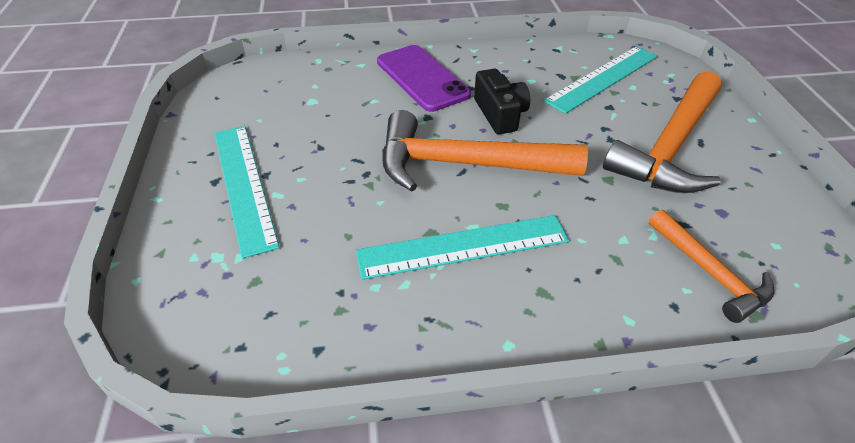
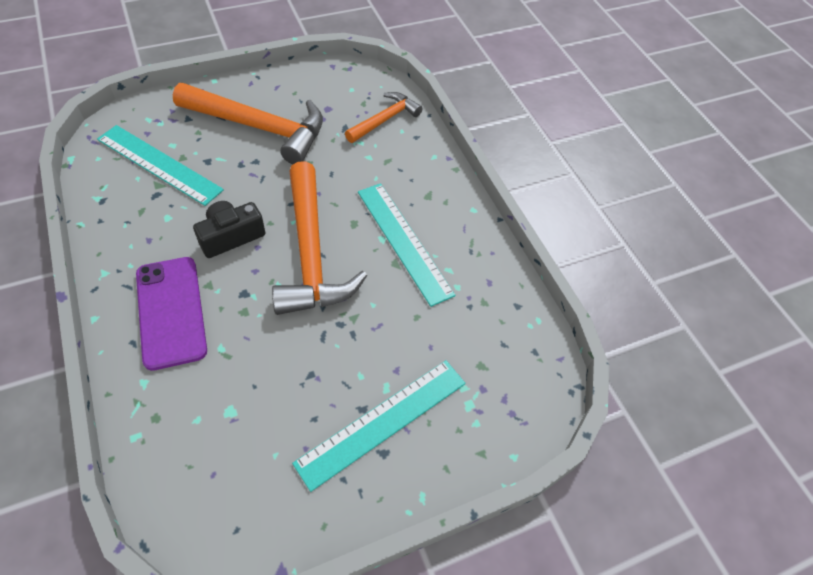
camera: 110 degrees left, 10 degrees up
purple phone [377,45,471,112] -> purple phone turned 60 degrees counterclockwise [136,257,207,371]

